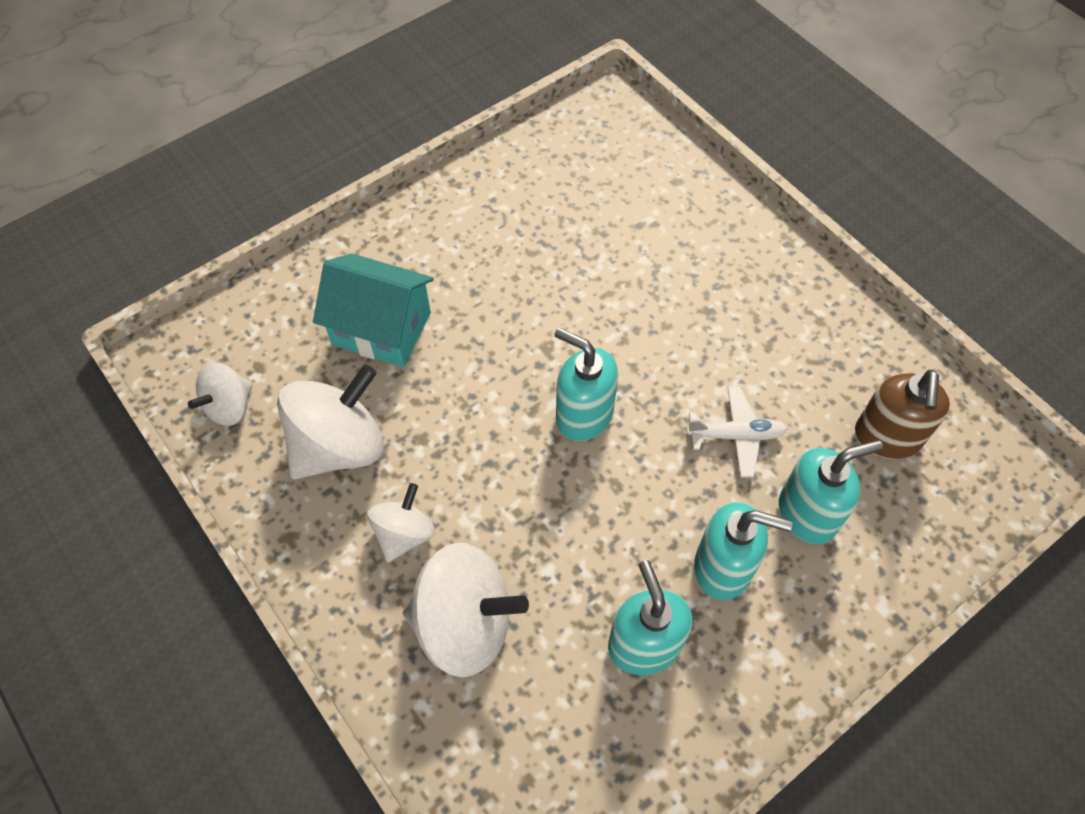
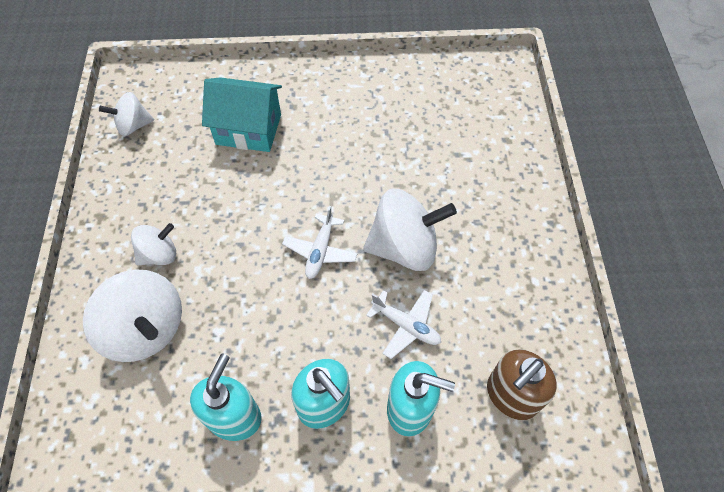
camera: 35 degrees right, 0 degrees up
white spinning top [277,364,384,480] -> white spinning top moved to [363,189,457,271]
turquoise house [313,253,434,367] -> turquoise house turned 45 degrees counterclockwise [202,77,282,152]
turquoise soap dispenser [555,328,618,441] -> white plane [282,206,358,279]

